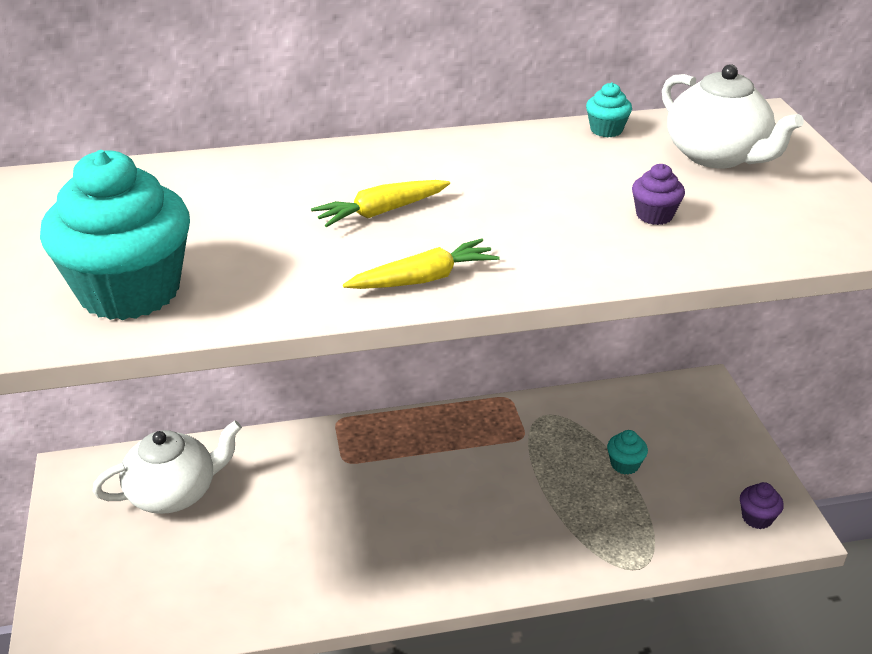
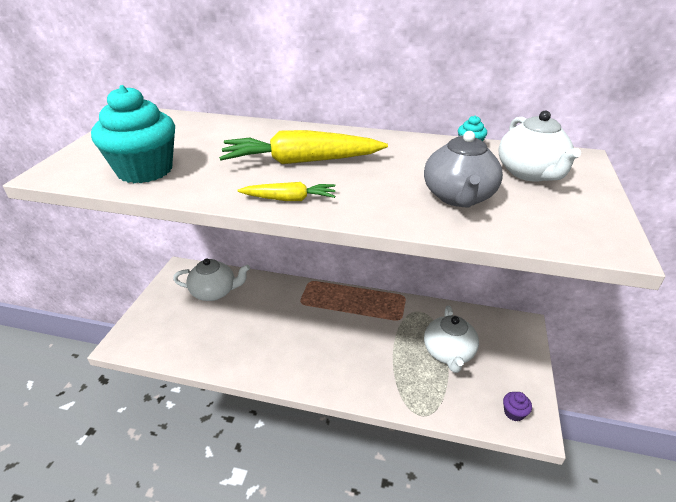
camera: 25 degrees right, 0 degrees up
yellow carrot [311,180,450,227] -> yellow carrot [219,130,388,164], size x1.91
turquoise cupcake [607,430,648,475] -> white teapot [424,305,479,373]
purple cupcake [632,164,685,225] -> grey teapot [424,131,503,207]

